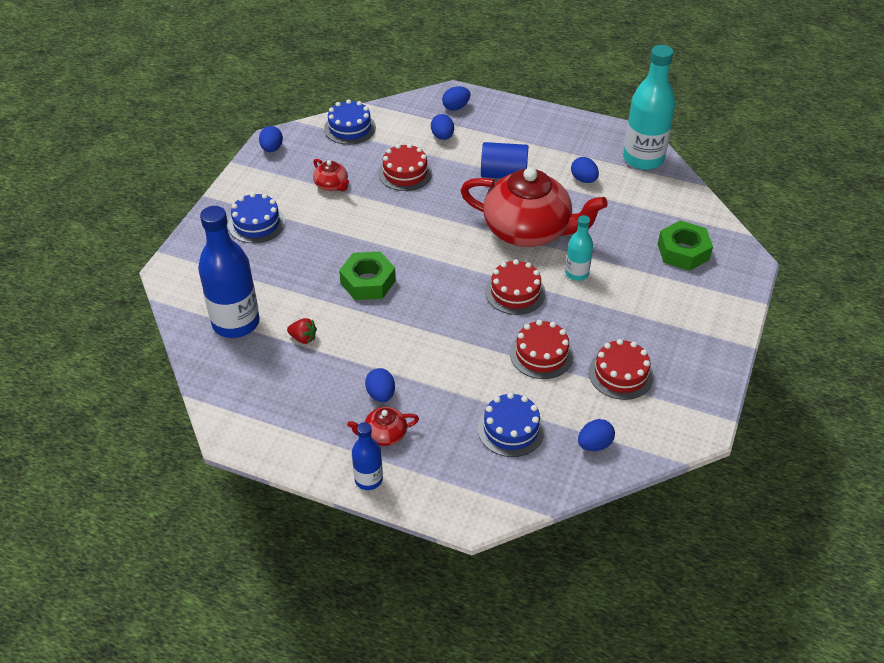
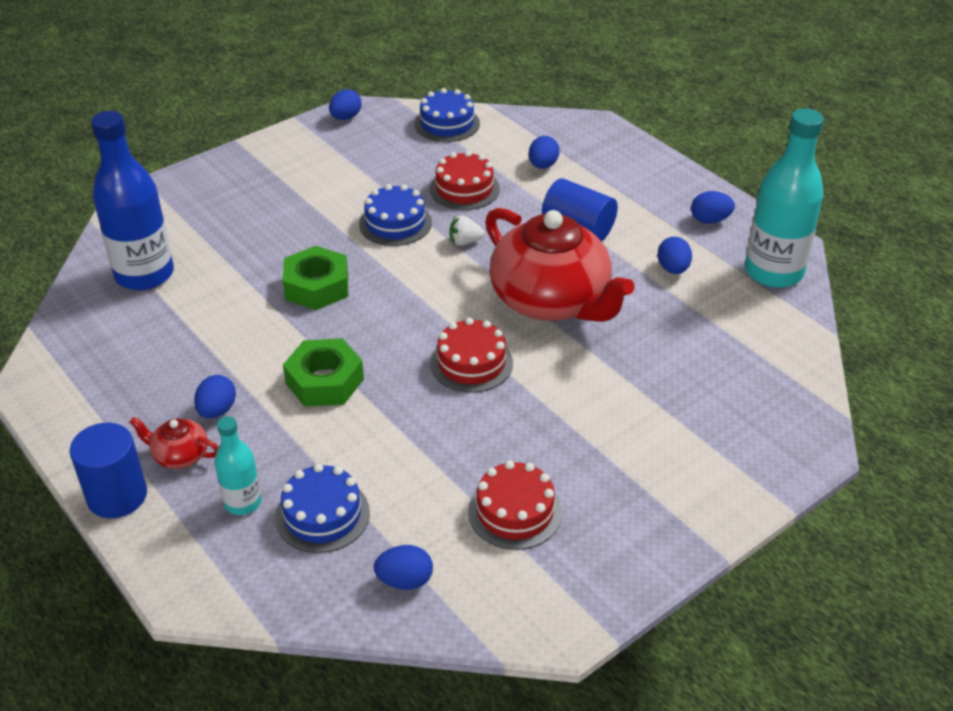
camera: 30 degrees right, 5 degrees down
blue cake [228,192,285,243] -> blue cake moved to [359,184,432,246]
red strawberry [287,318,317,344] -> none
red teapot [313,159,349,191] -> none
blue bottle [352,422,383,490] -> blue cylinder [70,423,147,518]
blue egg [442,86,470,111] -> blue egg moved to [691,191,735,224]
red cake [510,320,573,379] -> none
turquoise bottle [565,215,593,281] -> turquoise bottle moved to [214,416,262,515]
green nut [658,220,713,271] -> green nut moved to [283,338,364,407]
none -> white strawberry [449,215,485,246]

